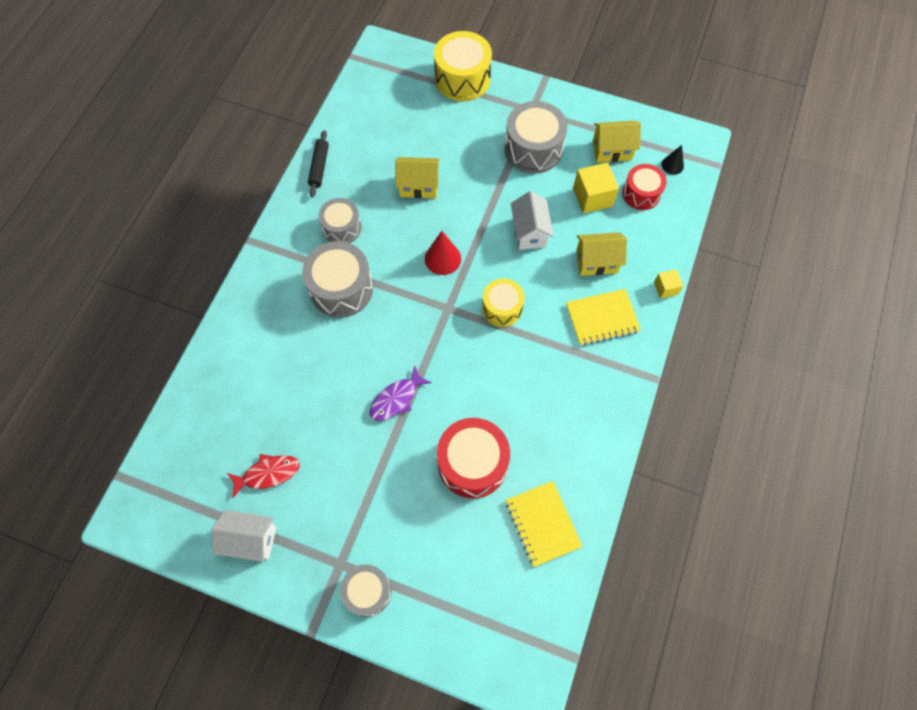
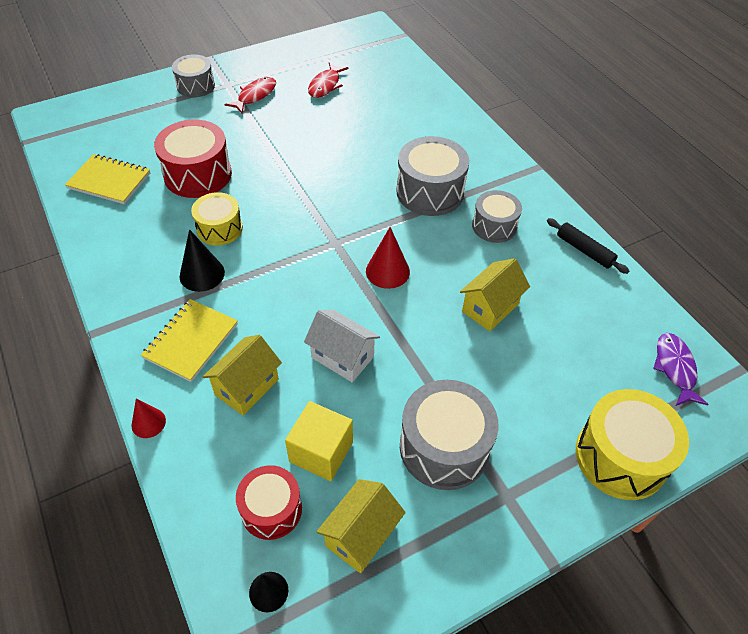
camera: 130 degrees right, 15 degrees down
white house [212,510,277,562] -> none
purple fish [369,366,432,421] -> purple fish moved to [653,333,708,406]
yellow drum [482,279,525,327] -> yellow drum moved to [191,192,243,246]
yellow cube [654,269,684,299] -> red cone [132,399,166,438]
none -> black cone [180,229,225,292]
none -> red fish [224,77,276,113]

